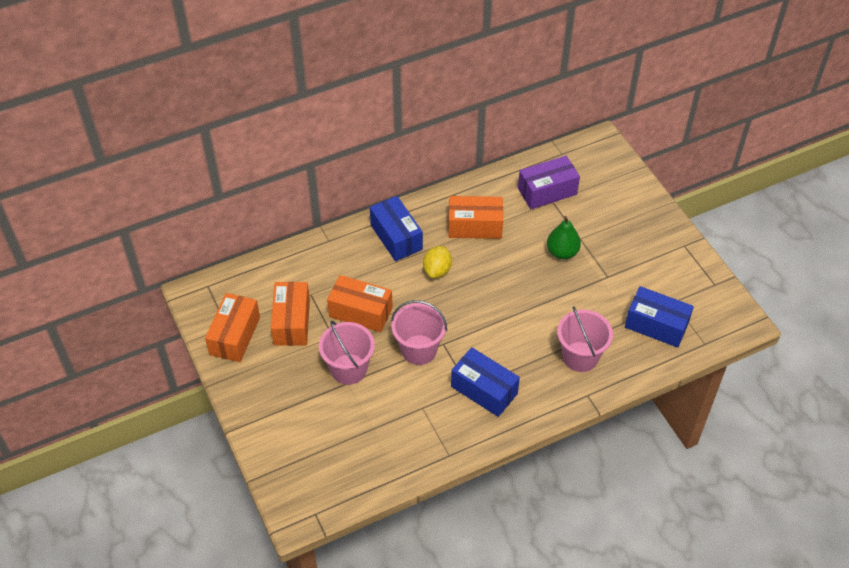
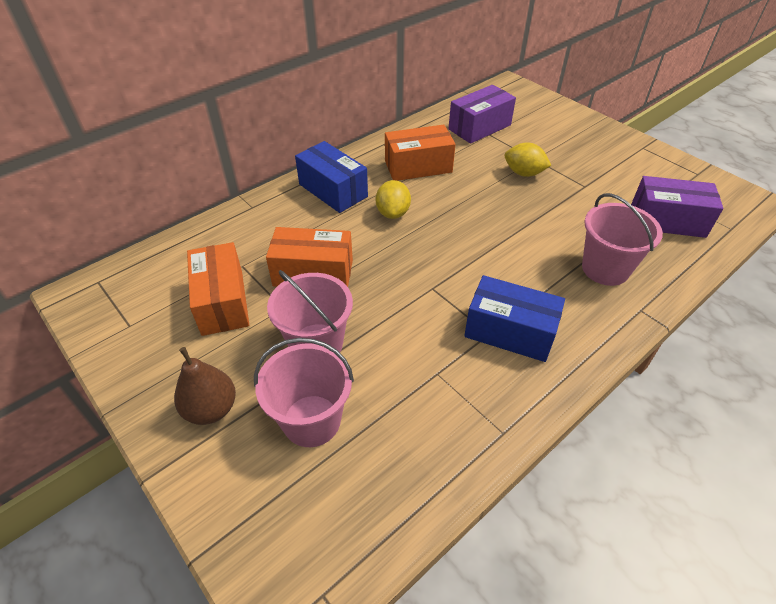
camera: 15 degrees left, 5 degrees down
orange box [205,293,260,362] -> none
pink bucket [391,300,447,365] -> pink bucket moved to [254,338,354,447]
green pear [547,216,581,259] -> yellow lemon [505,143,551,177]
blue box [625,286,694,348] -> purple box [631,176,723,238]
none -> brown pear [174,347,236,425]

